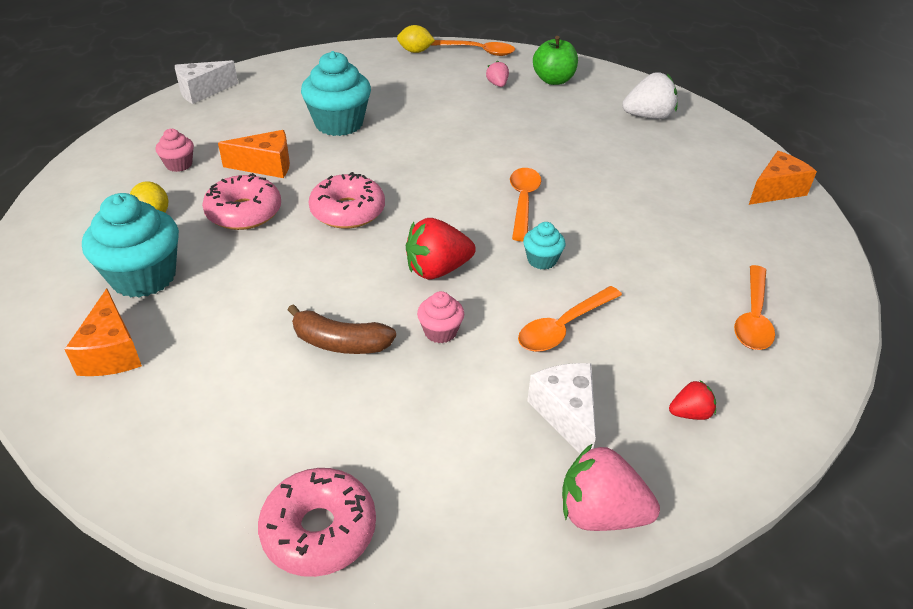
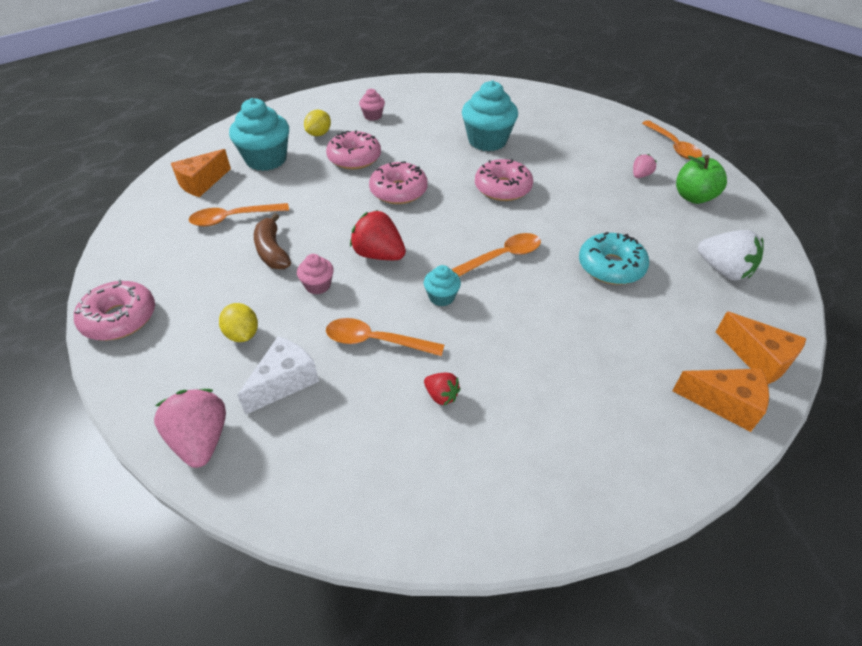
camera: 55 degrees right, 5 degrees up
white cheese [175,60,238,104] -> none
orange cheese [218,130,290,178] -> orange cheese moved to [716,312,806,384]
yellow lemon [397,25,435,53] -> yellow lemon moved to [219,303,258,342]
red strawberry [669,380,716,420] -> red strawberry moved to [424,373,461,405]
orange spoon [734,265,775,350] -> orange spoon moved to [189,203,289,226]
none -> pink donut [475,159,533,201]
none -> turquoise donut [579,232,649,285]

